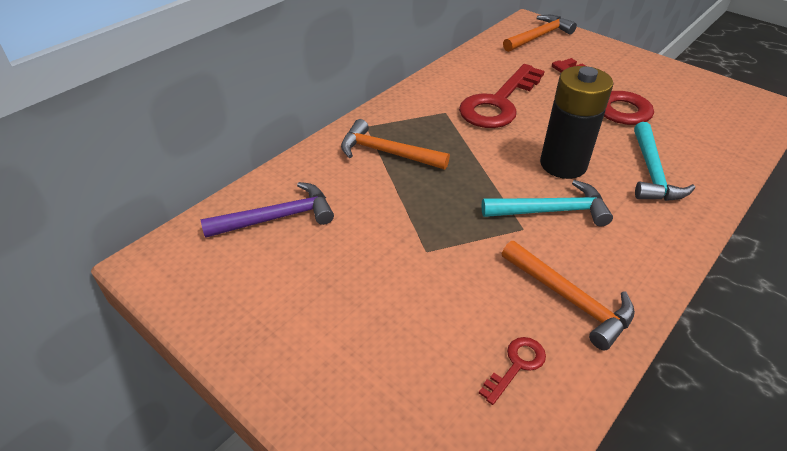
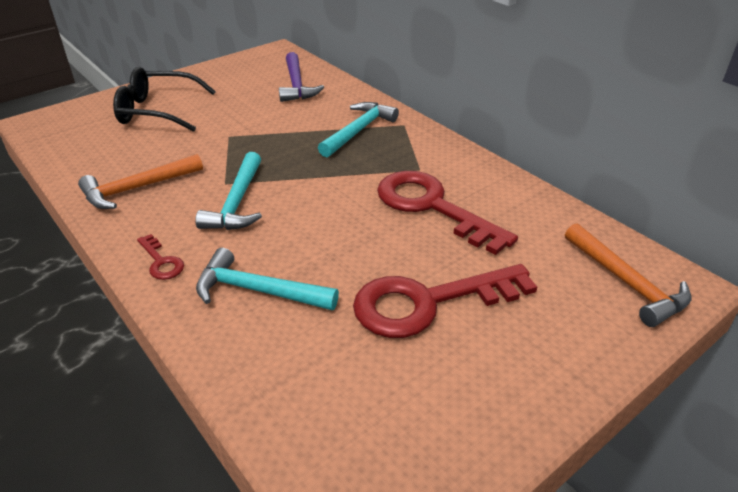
camera: 100 degrees right, 5 degrees down
orange hammer [341,119,450,170] -> turquoise hammer [318,102,399,158]
red key [479,337,546,405] -> red key moved to [137,234,184,280]
black battery [540,66,613,179] -> none
none -> black glasses [113,67,216,132]

